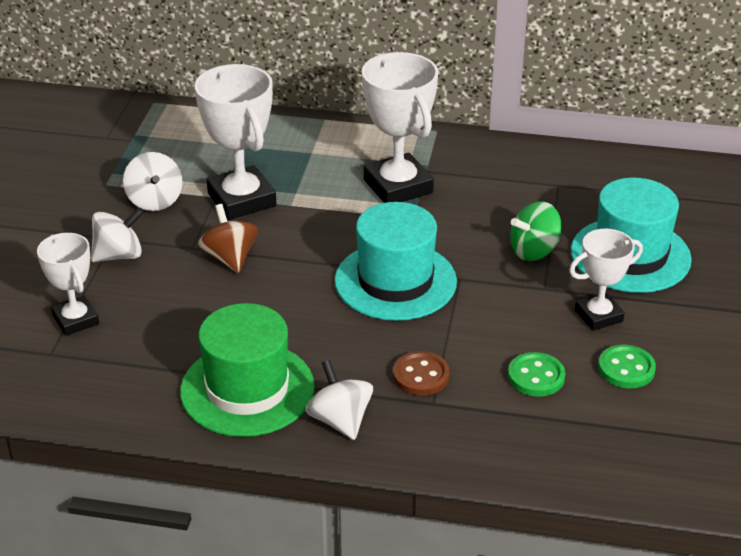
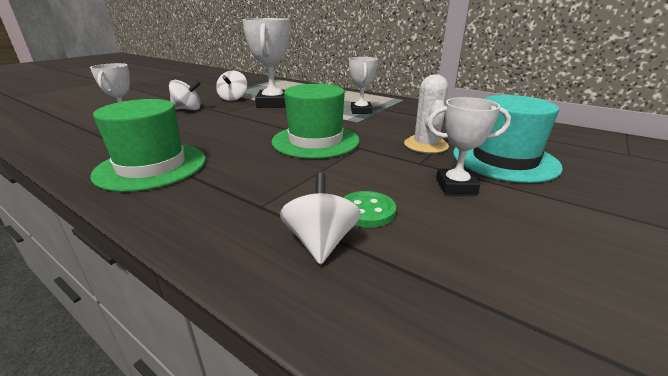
camera: 25 degrees right, 10 degrees down
brown spinning top [198,204,258,273] -> none
white spinning top [306,360,373,440] -> white spinning top moved to [280,172,361,265]
turquoise hat [335,202,457,321] -> green hat [272,84,360,159]
white trophy [362,52,438,203] -> white trophy [349,57,378,114], size x0.61
brown button [393,351,450,396] -> none
green spinning top [510,201,562,261] -> white cactus [404,74,449,153]
green button [598,344,656,388] -> none

